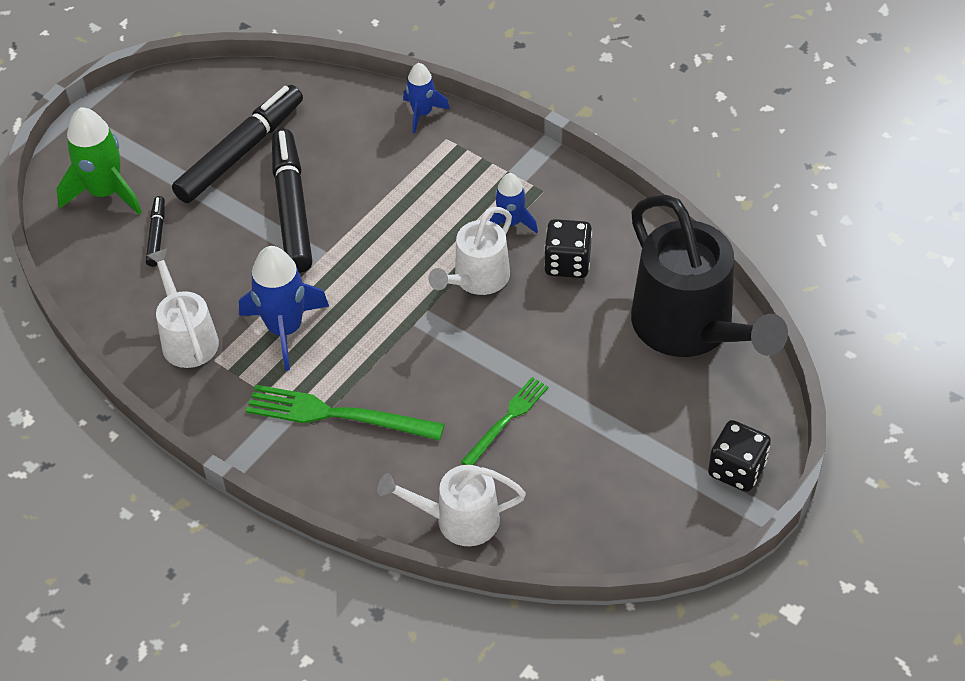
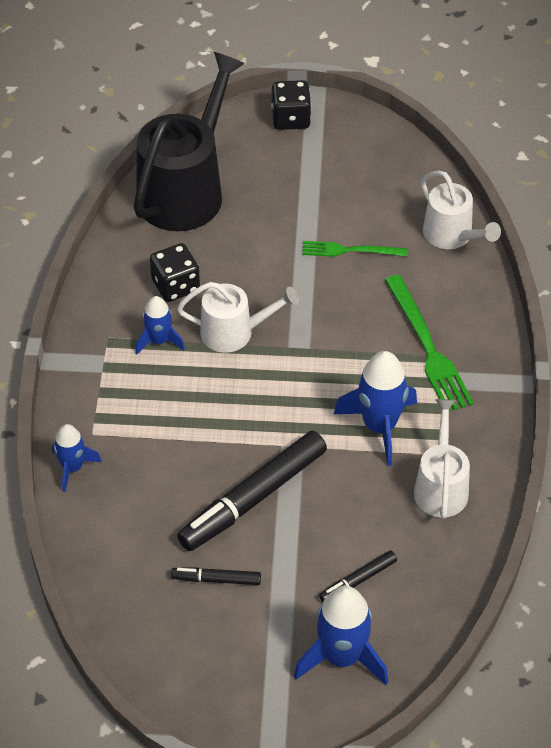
camera: 125 degrees left, 0 degrees up
green rocket [56,107,142,215] -> blue rocket [294,586,388,685]
white watering can [147,248,219,368] -> white watering can turned 150 degrees clockwise [414,399,470,519]
black marker [172,85,303,203] -> black marker [171,567,261,585], size x0.48

